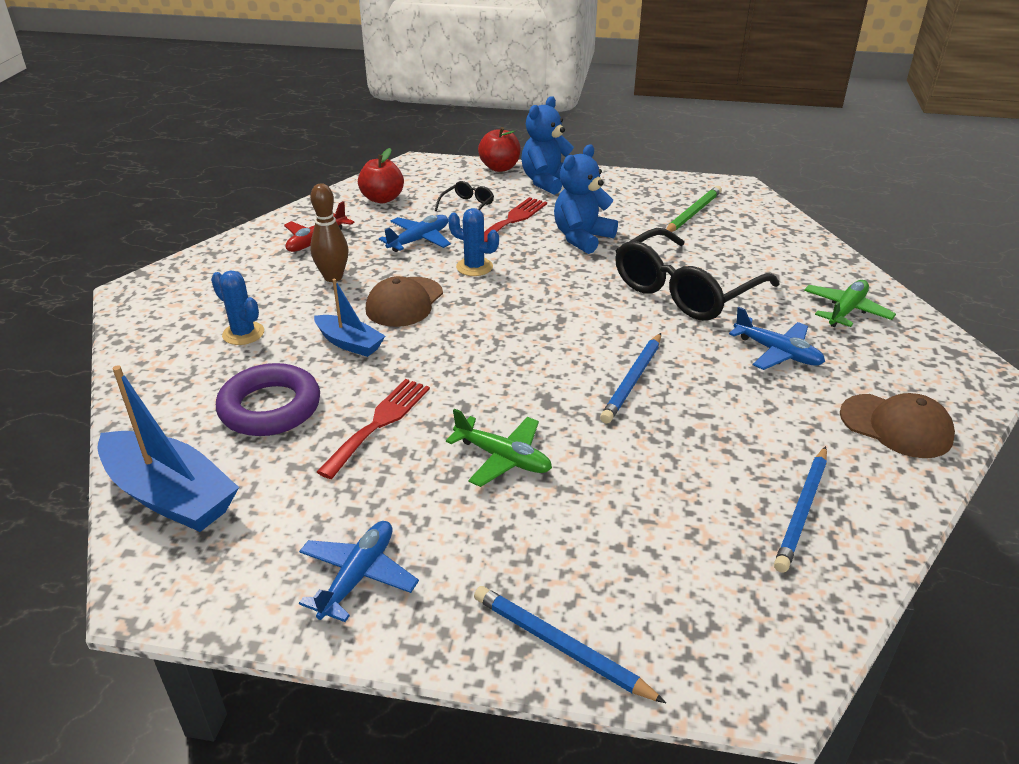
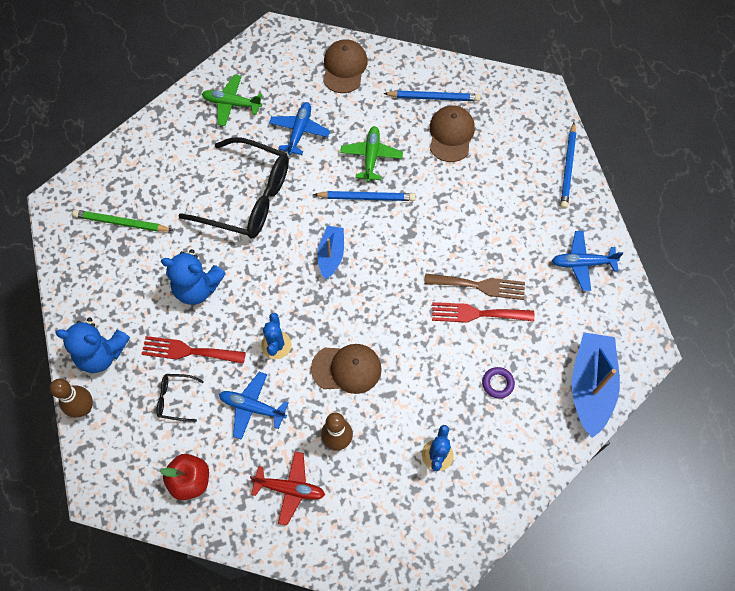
camera: 115 degrees left, 30 degrees up
purple ring [216,363,320,436] -> purple ring [482,367,515,399], size x0.48
blue boat [314,279,385,357] -> blue boat moved to [317,226,344,279]
green plane [446,408,552,487] -> green plane moved to [340,126,403,182]
red apple [478,127,521,172] -> brown bowling pin [50,378,93,418]
none -> brown fork [424,273,525,300]
none -> brown cap [429,105,475,162]

